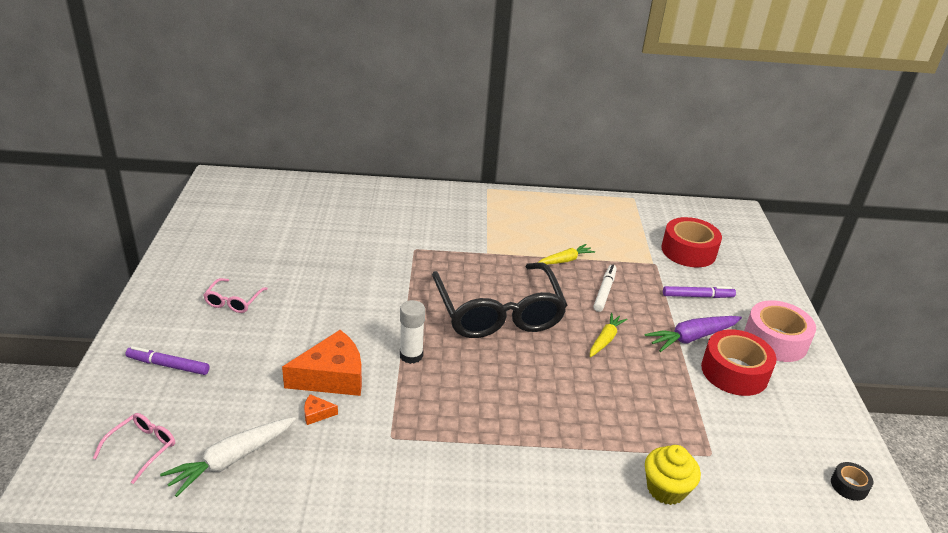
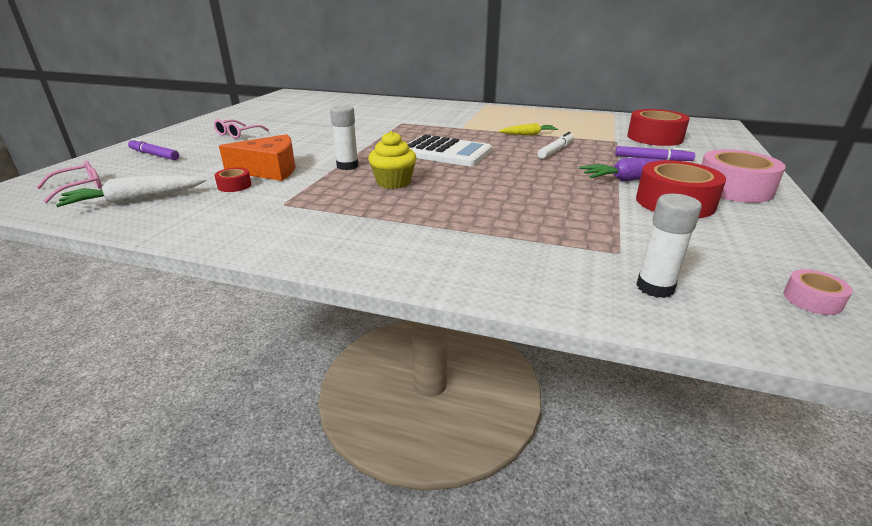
camera: 20 degrees right, 5 degrees down
orange cheese [304,394,338,425] -> red tape [214,168,251,192]
black glasses [432,262,567,338] -> white calculator [408,135,492,166]
yellow carrot [590,313,627,357] -> none
yellow cupcake [645,445,701,505] -> yellow cupcake moved to [368,131,417,189]
black tape [831,462,873,501] -> pink tape [783,269,853,315]
none -> white glue stick [636,194,702,298]

